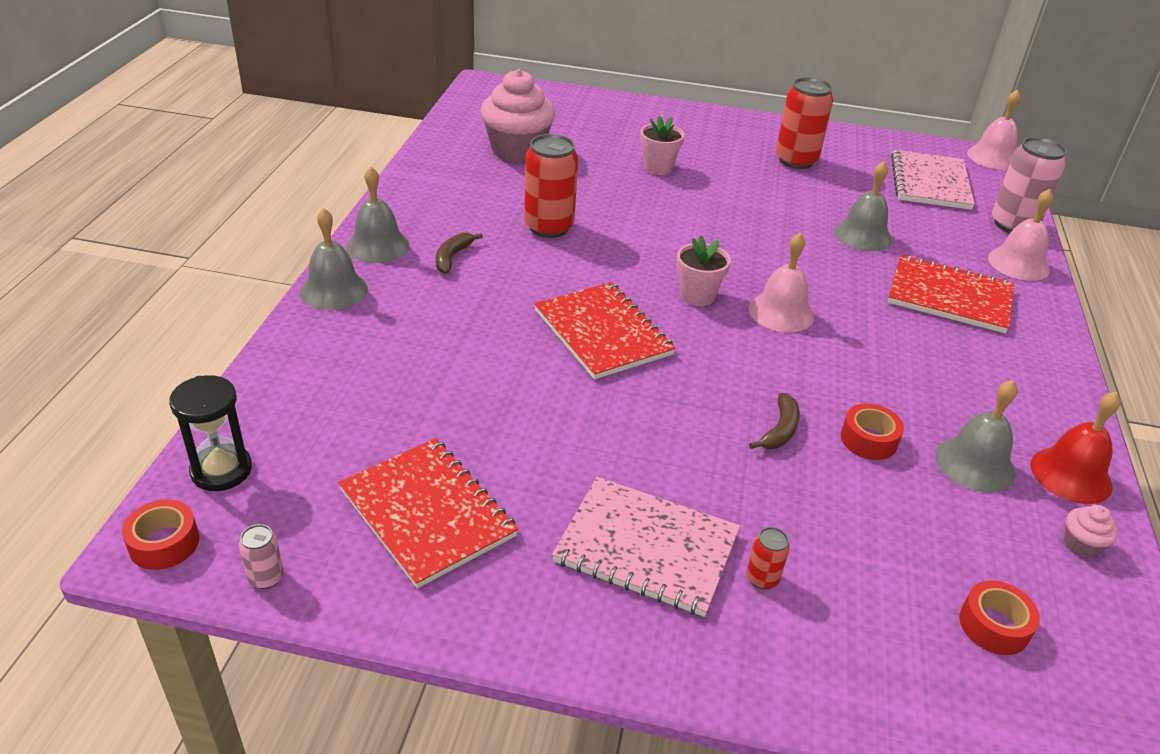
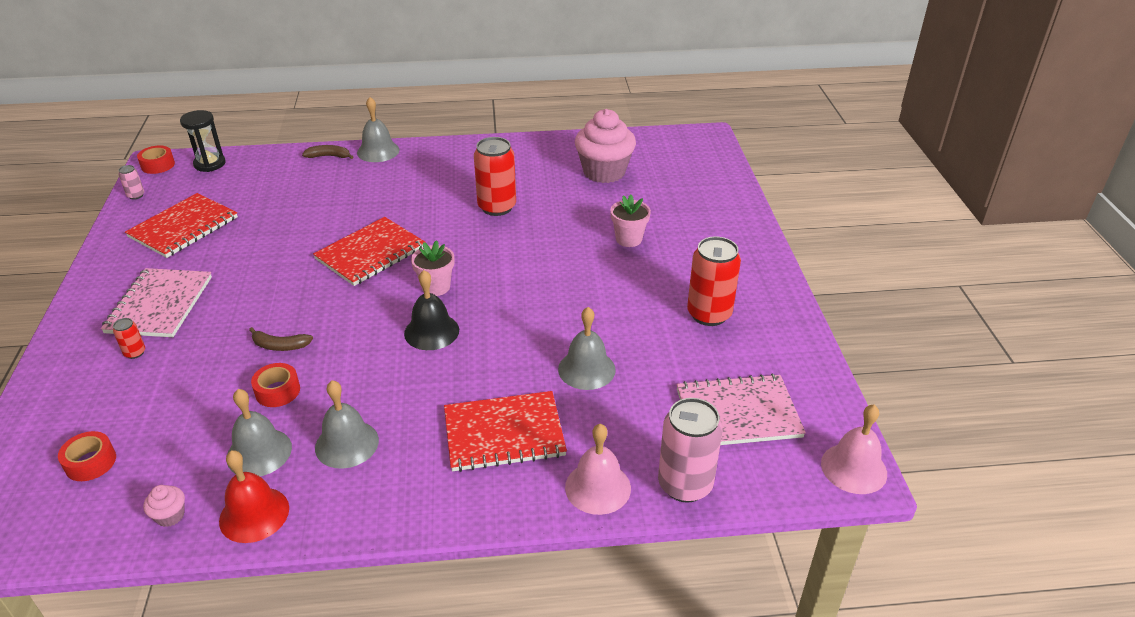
camera: 75 degrees right, 0 degrees up
grey bell [346,166,409,263] -> grey bell moved to [315,380,379,469]
brown banana [436,233,483,274] -> brown banana moved to [302,145,353,159]
pink bell [749,233,814,332] -> black bell [404,270,459,350]
red notebook [888,255,1014,333] -> red notebook turned 75 degrees clockwise [444,391,567,472]

